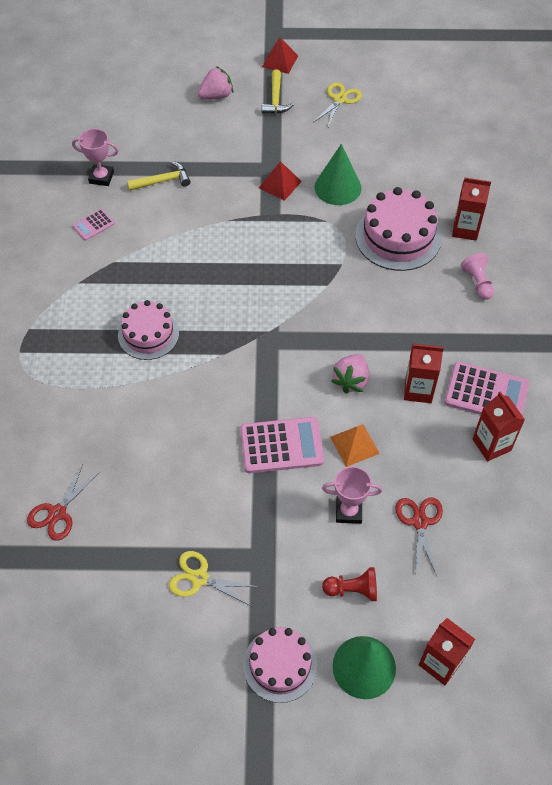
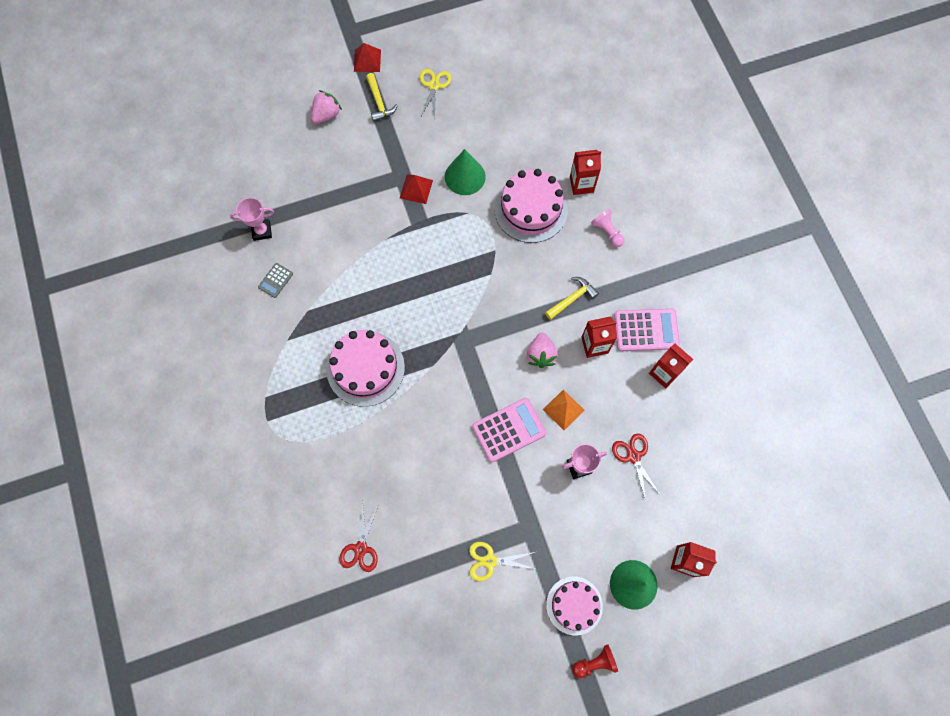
camera: 20 degrees left, 15 degrees up
pink calculator [72,209,115,241] -> grey calculator [258,263,293,298]
pink cake [118,300,179,360] -> pink cake [327,330,405,407], size x1.51
yellow hammer [127,161,191,191] -> yellow hammer moved to [545,277,599,320]
red pawn [322,567,377,601] -> red pawn moved to [572,645,618,678]

